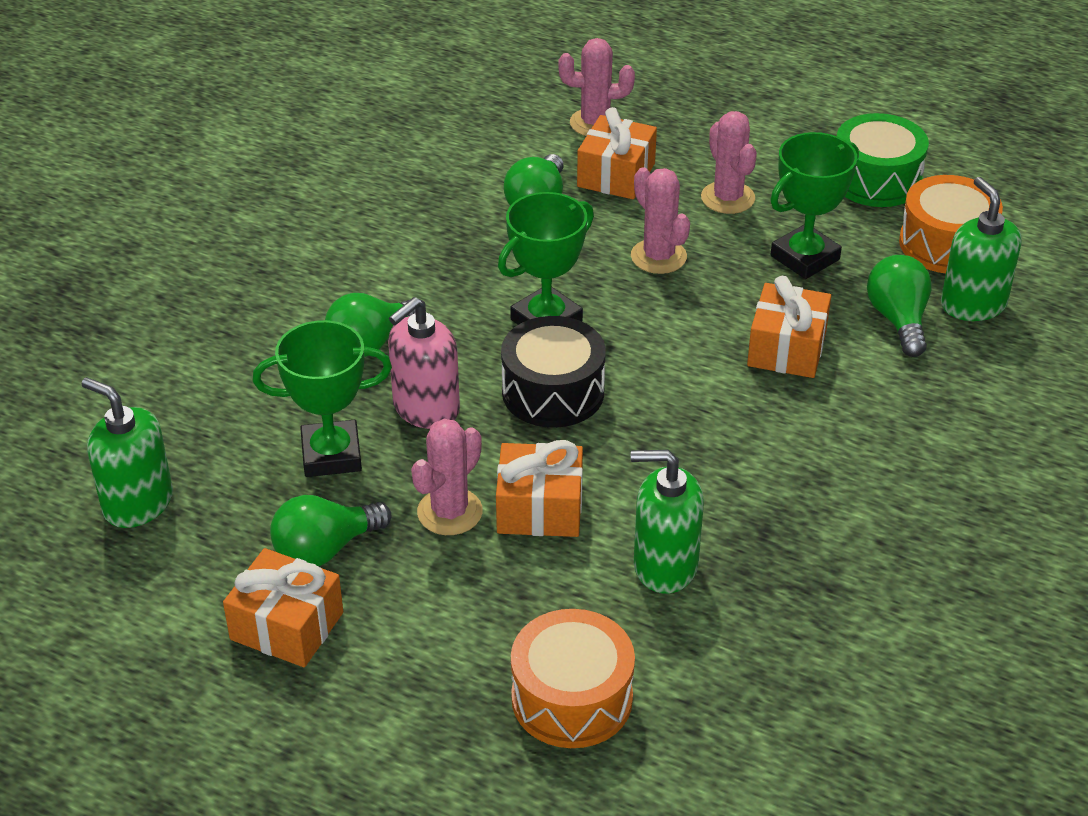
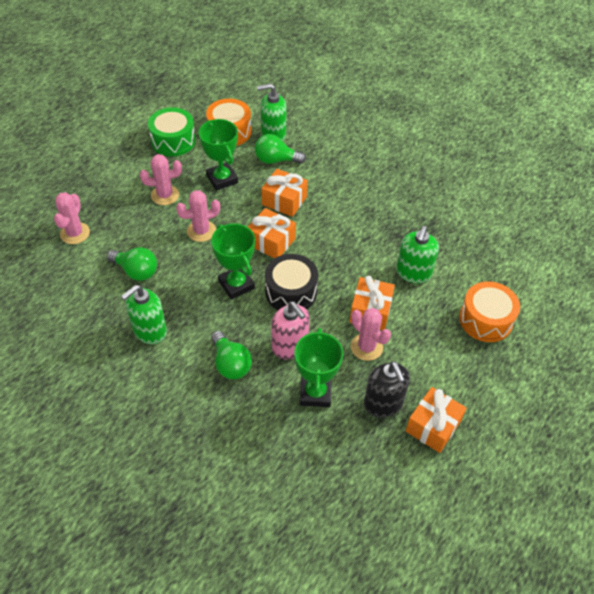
camera: 80 degrees left, 10 degrees up
green soap dispenser [82,377,173,528] -> green soap dispenser moved to [121,285,167,344]
green light bulb [270,495,392,566] -> black soap dispenser [364,361,410,418]
orange gift [577,107,657,199] -> orange gift moved to [248,208,296,259]

